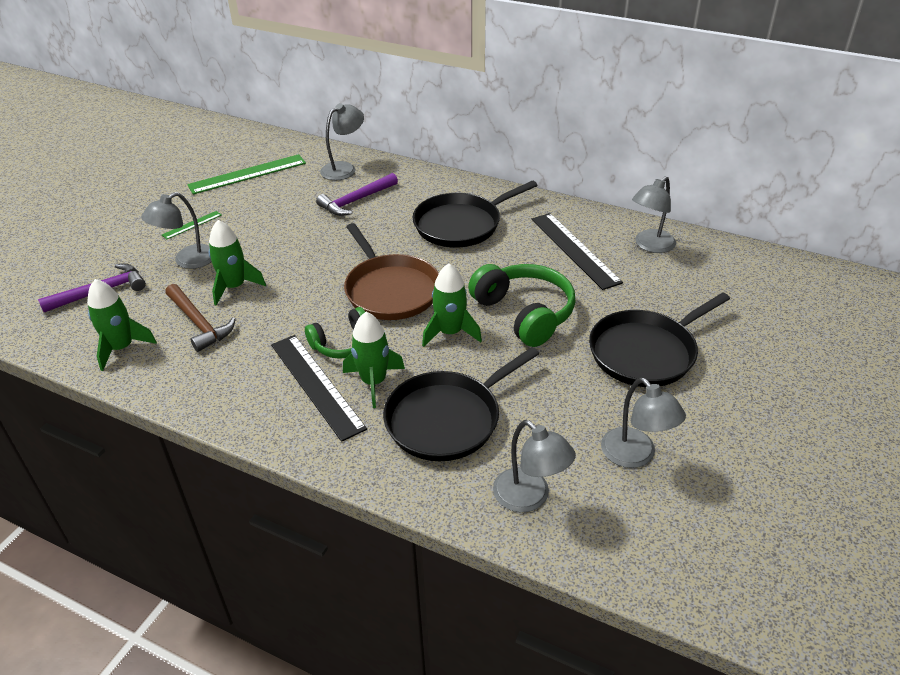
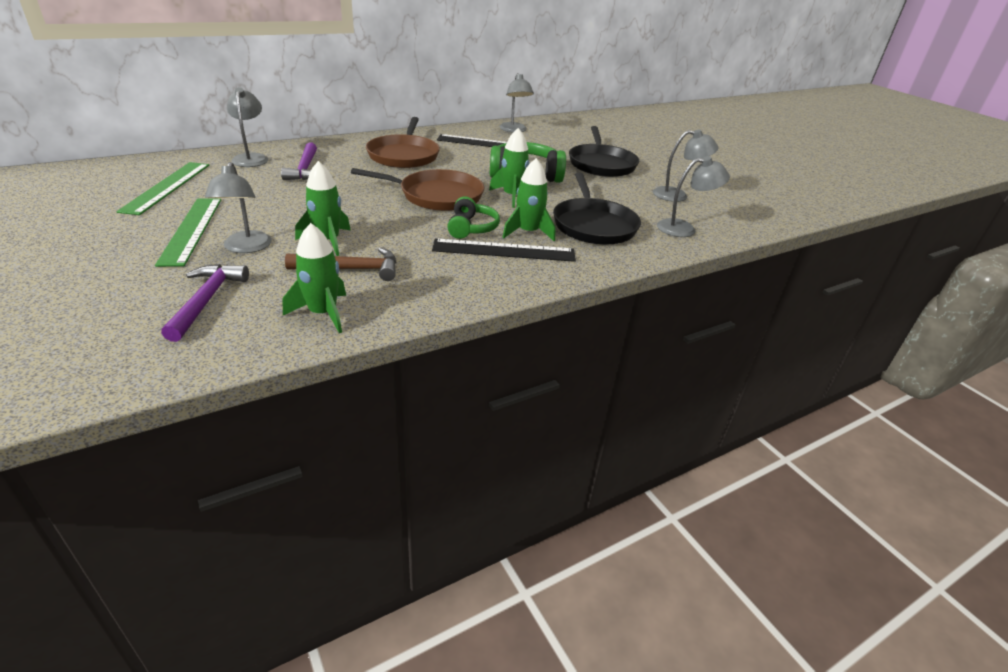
camera: 60 degrees left, 5 degrees down
green ruler [162,211,222,240] -> green ruler [155,199,221,267], size x2.06
black pan [413,180,538,248] -> brown pan [366,117,440,168]

